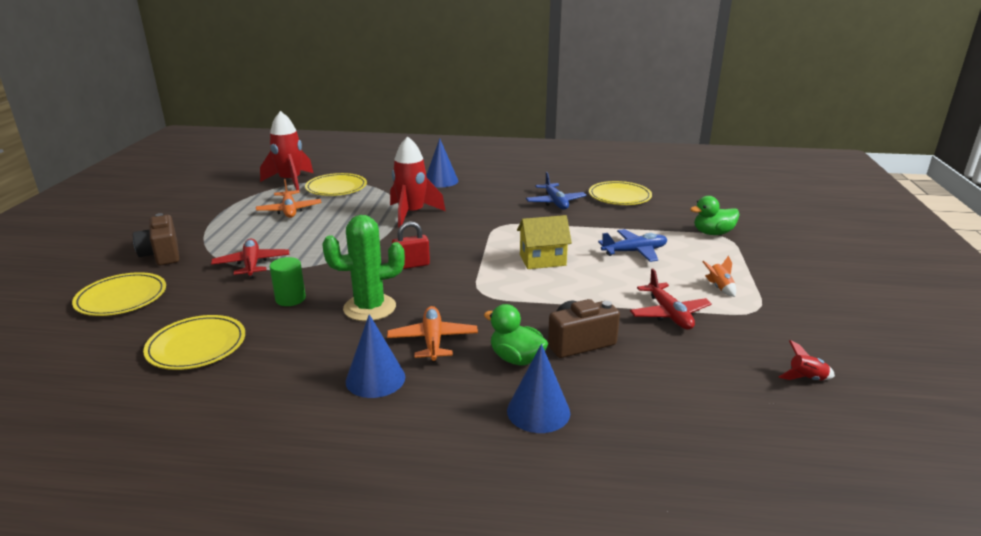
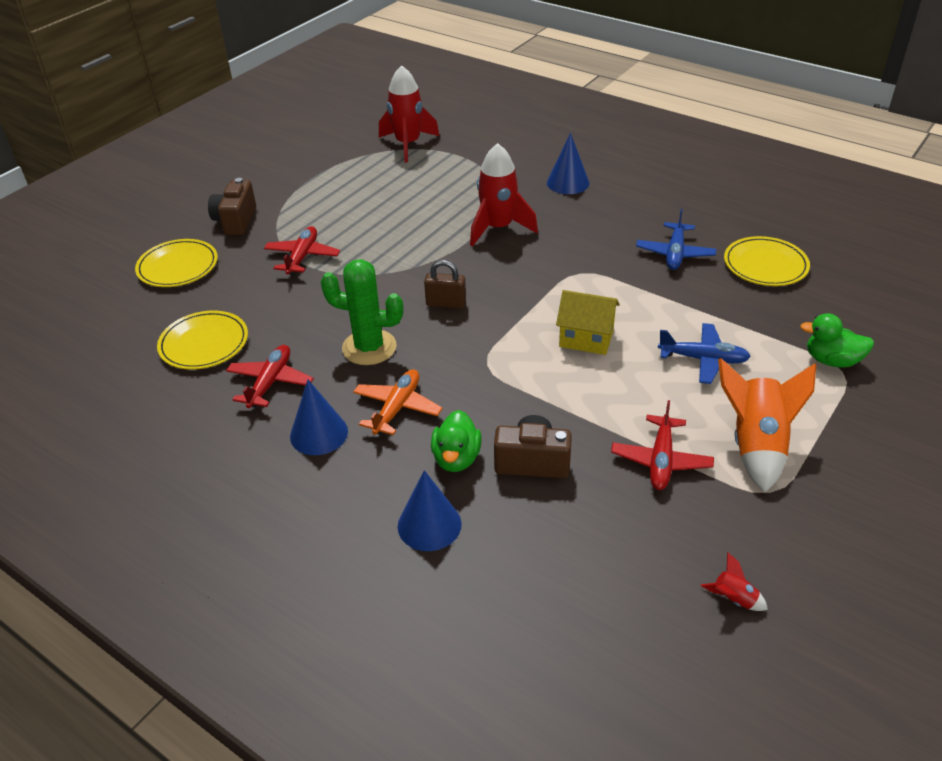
camera: 30 degrees right, 15 degrees up
orange plane [256,179,321,218] -> none
green cylinder [270,257,306,306] -> none
yellow plate [305,173,367,196] -> none
red padlock [392,221,430,269] -> brown padlock [424,260,466,309]
green duck [484,304,548,366] -> green duck turned 150 degrees counterclockwise [431,410,482,472]
orange rocket [702,256,736,297] -> orange rocket [718,358,816,492], size x2.34
none -> red plane [226,345,314,408]

